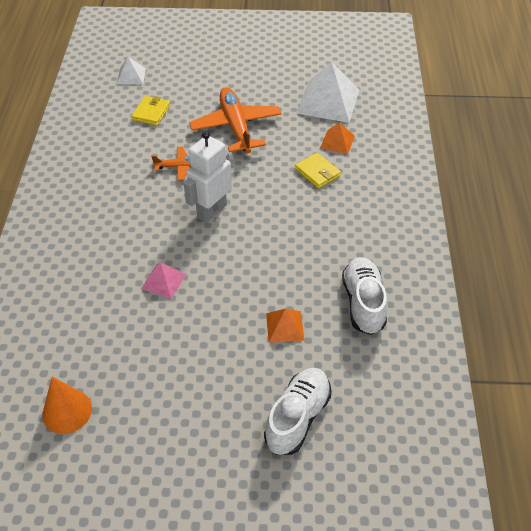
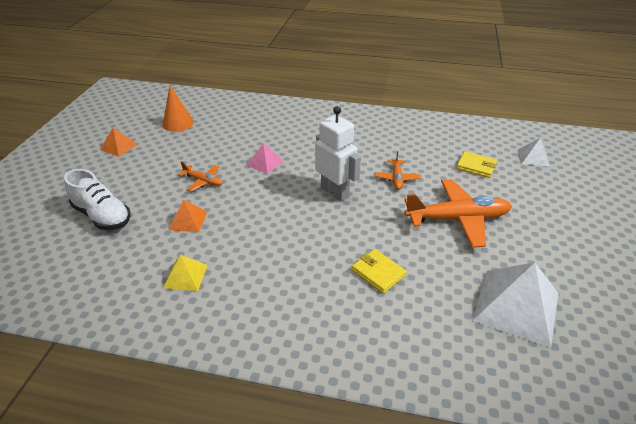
camera: 100 degrees right, 10 degrees down
yellow wallet [295,153,341,189] -> yellow wallet turned 75 degrees clockwise [352,249,407,293]
orange pyramid [320,122,355,154] -> orange pyramid moved to [100,128,137,157]
white shoe [342,257,388,335] -> yellow pyramid [163,255,208,291]
none -> orange plane [178,161,223,191]

